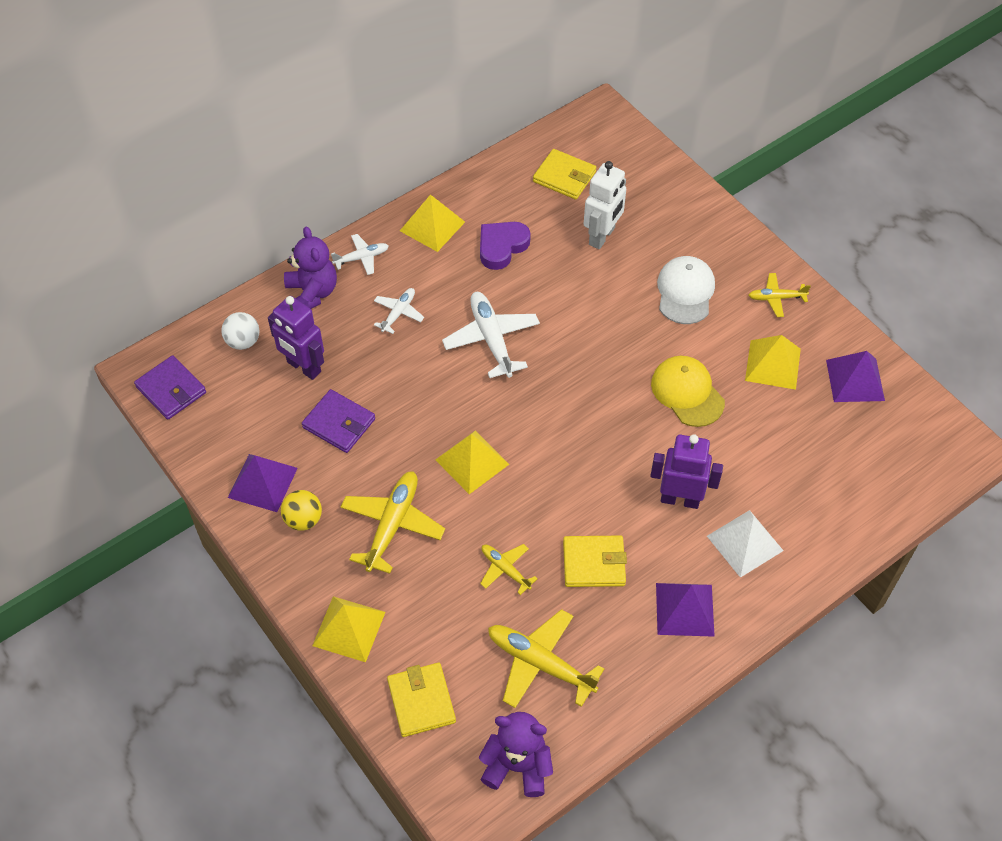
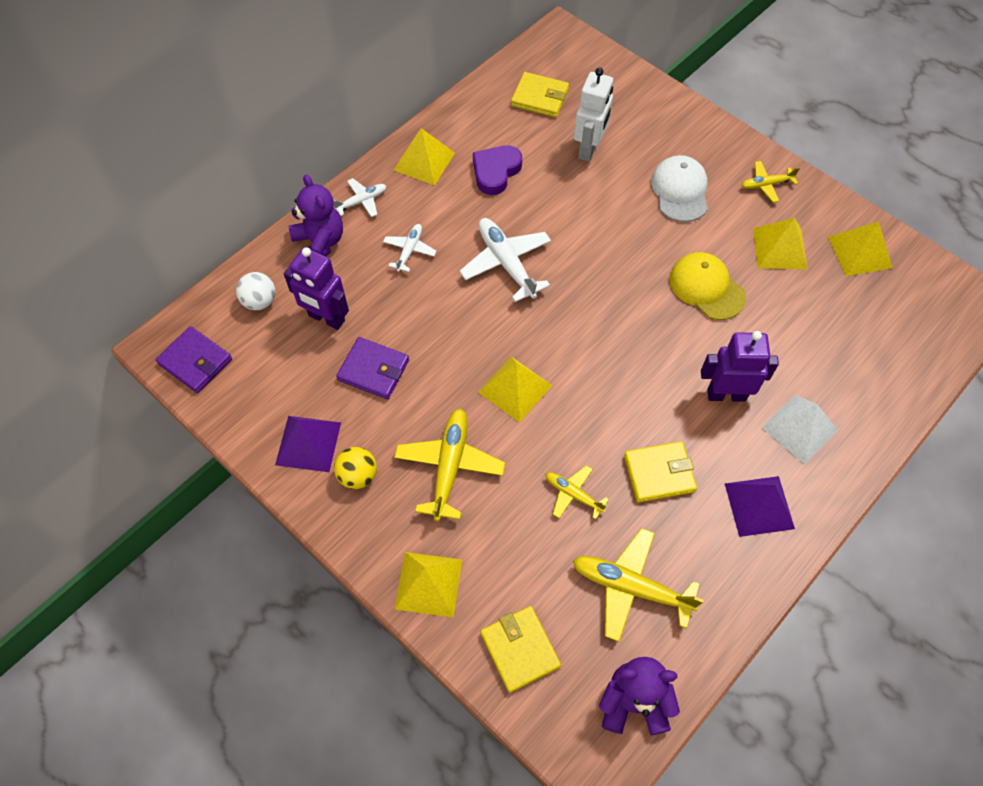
camera: 10 degrees left, 5 degrees up
purple pyramid [826,351,885,402] -> yellow pyramid [828,222,892,276]

